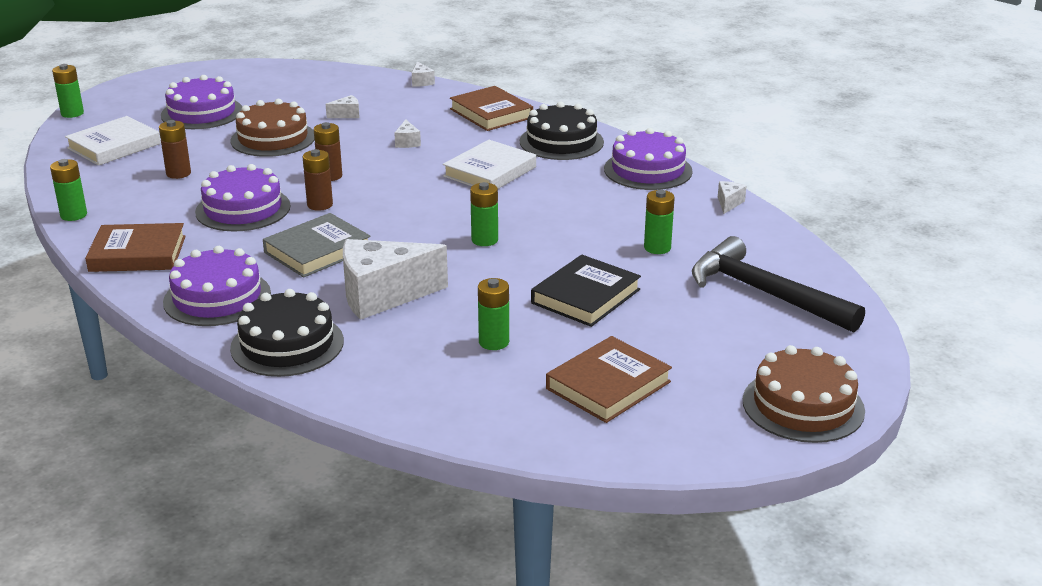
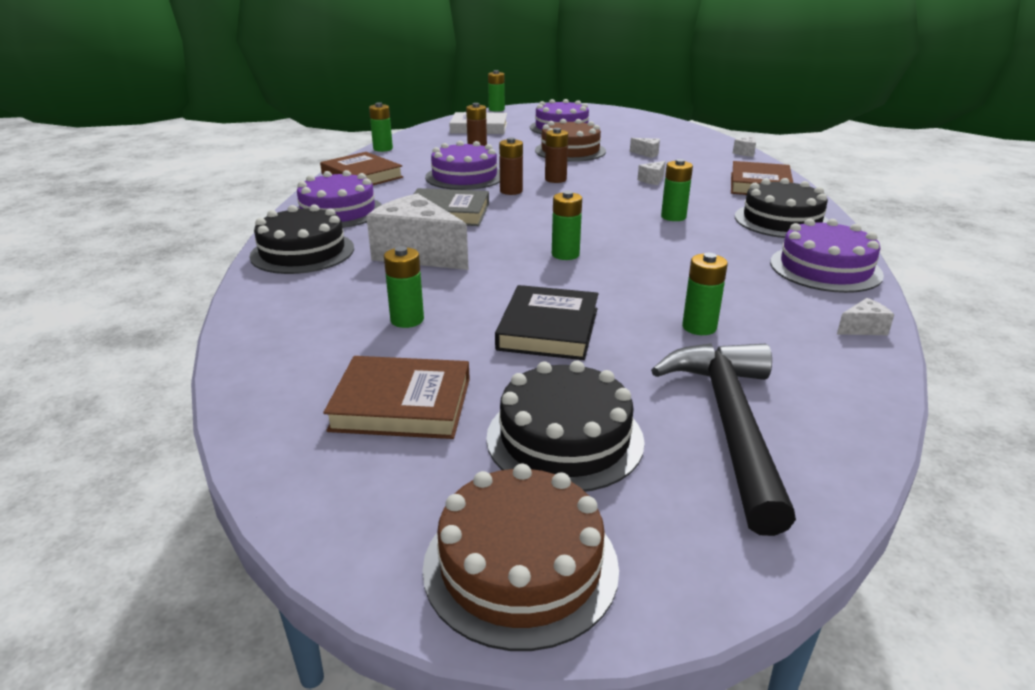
camera: 50 degrees right, 0 degrees up
white book [443,140,536,189] -> green battery [661,159,693,221]
black book [531,255,641,327] -> black book turned 75 degrees counterclockwise [495,285,599,360]
none -> black cake [486,360,645,492]

